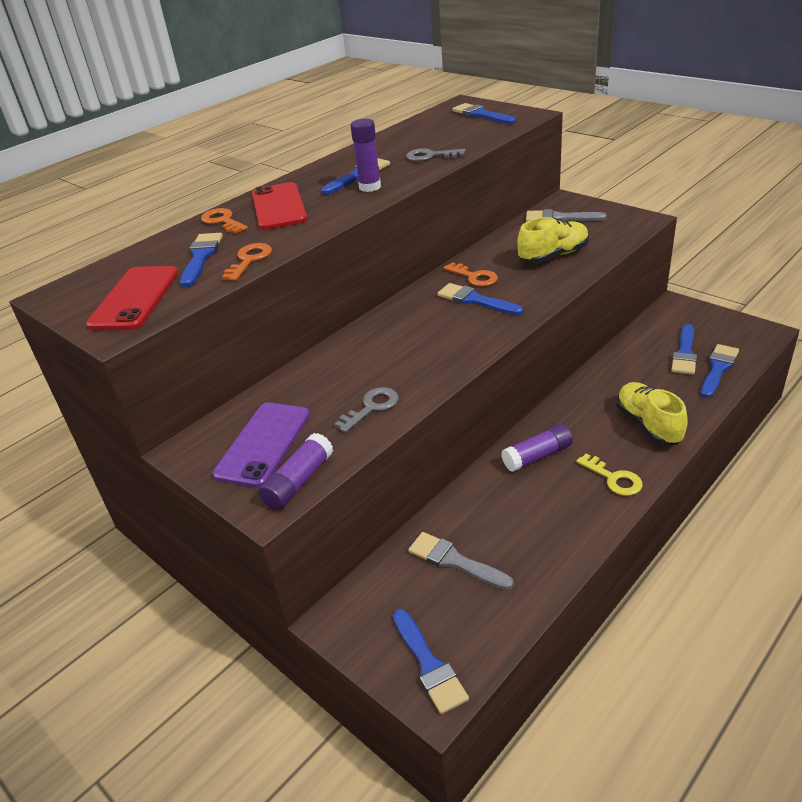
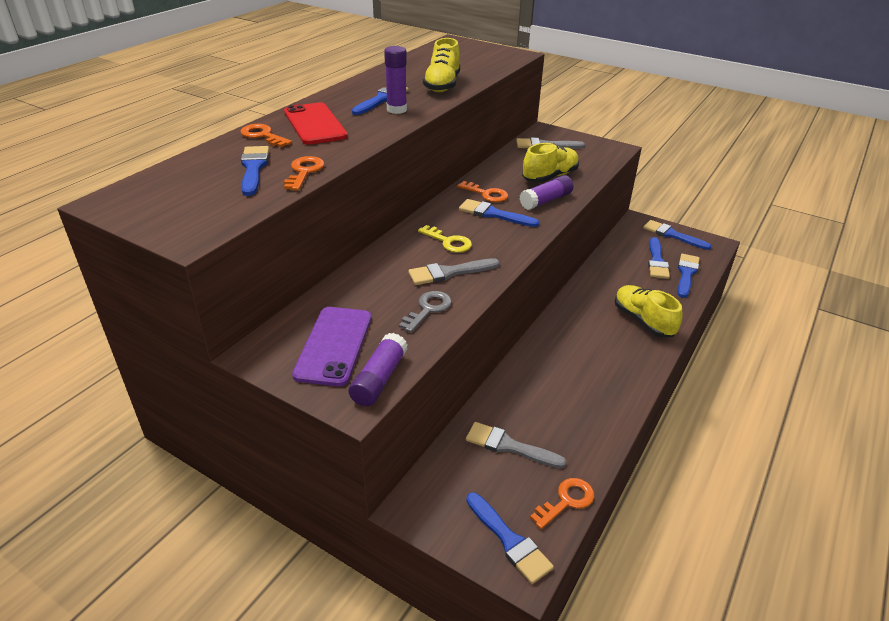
camera: 15 degrees left, 0 degrees up
red phone [86,266,179,330] -> none
grey key [406,148,466,162] -> yellow shoe [423,38,460,92]
blue brush [452,103,516,124] -> blue brush moved to [643,220,712,250]
purple glue stick [501,424,573,472] -> purple glue stick moved to [520,175,573,210]
yellow key [576,453,643,496] -> yellow key moved to [418,225,472,253]
none -> grey brush [408,258,499,285]
none -> orange key [530,478,594,529]

